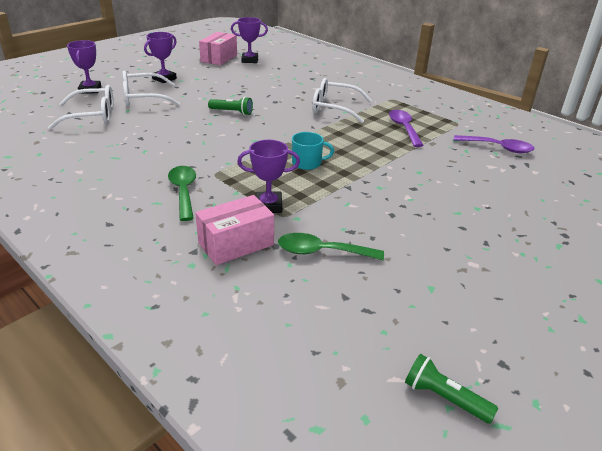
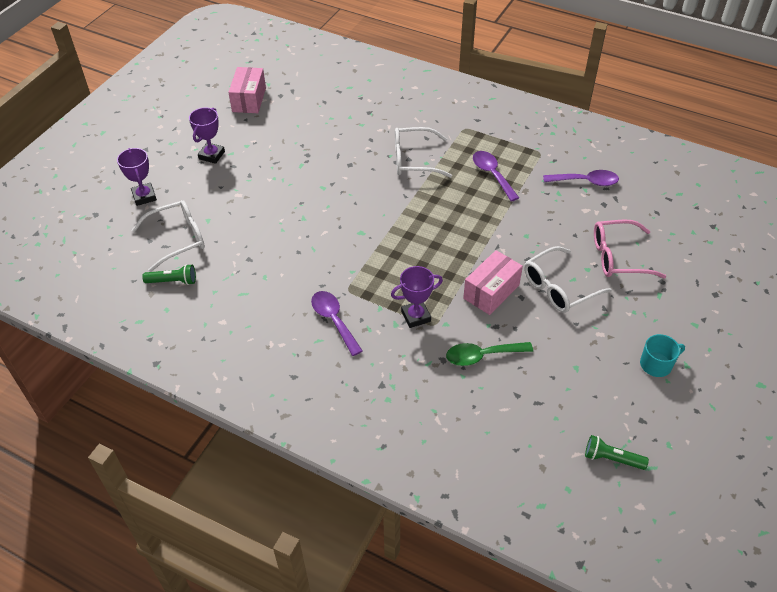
camera: 15 degrees left, 15 degrees up
white glasses [122,71,180,106] -> white glasses moved to [524,246,612,313]
green spoon [168,166,196,221] -> purple spoon [311,291,363,356]
pink box [195,195,274,265] -> pink box moved to [463,250,523,315]
green flashlight [208,97,253,115] -> green flashlight moved to [142,264,196,285]
purple trophy [231,17,268,63] -> none
turquoise mug [292,132,334,170] -> turquoise mug moved to [640,334,685,377]
none -> pink glasses [594,220,667,278]

